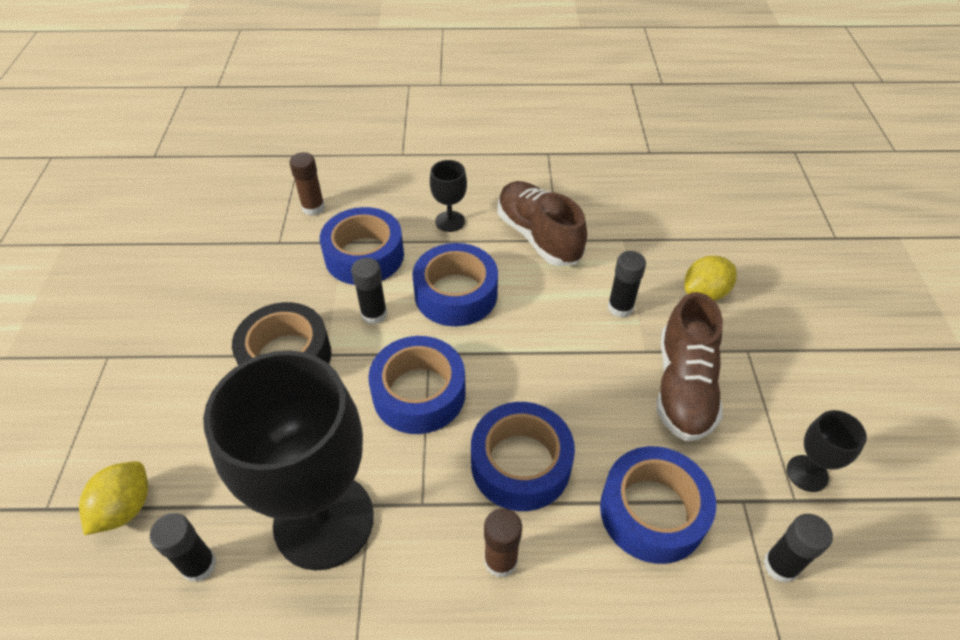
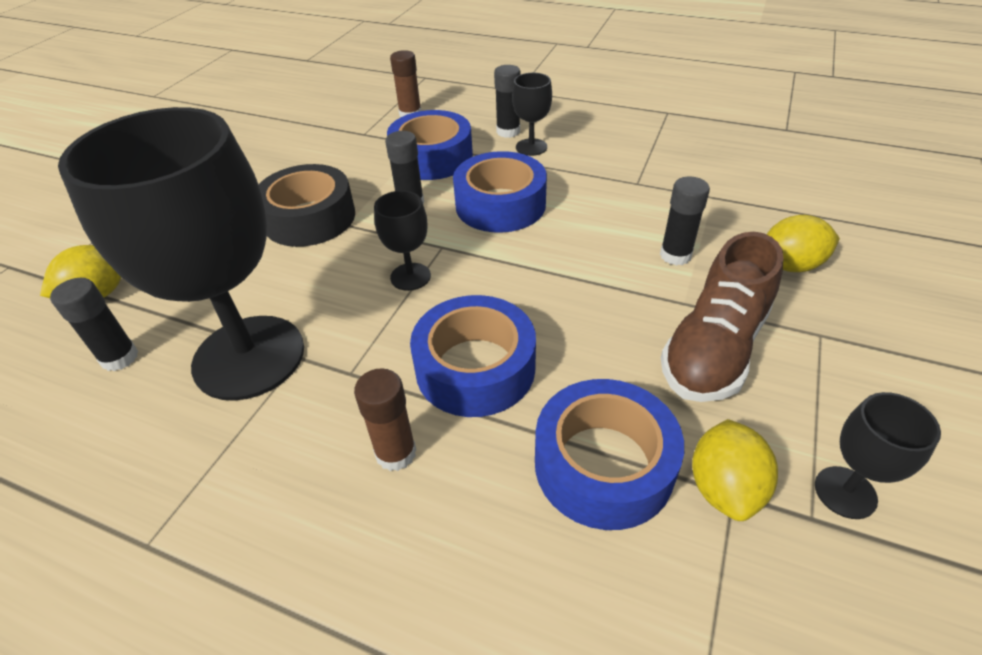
camera: 25 degrees right, 5 degrees down
blue tape [368,336,466,434] -> black goblet [374,191,431,291]
brown shoe [498,181,587,266] -> none
black glue stick [763,514,833,583] -> black glue stick moved to [494,65,521,138]
none -> yellow lemon [692,419,778,521]

